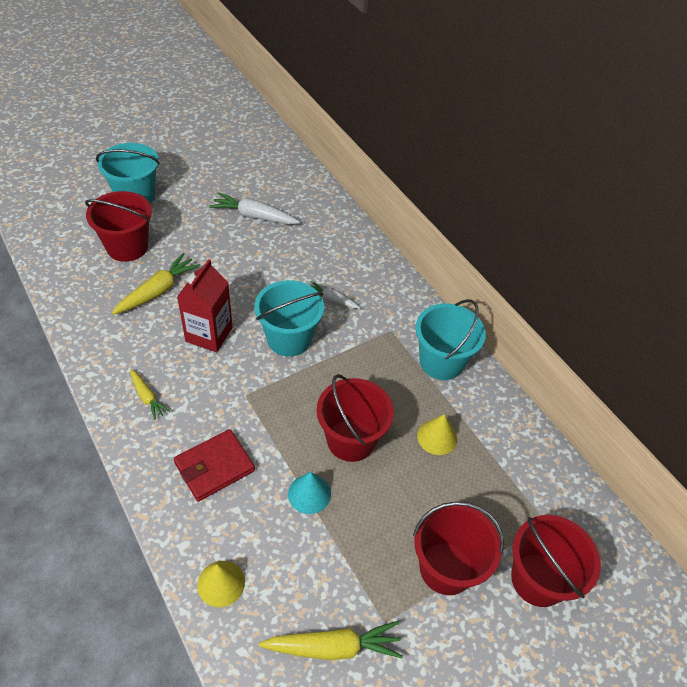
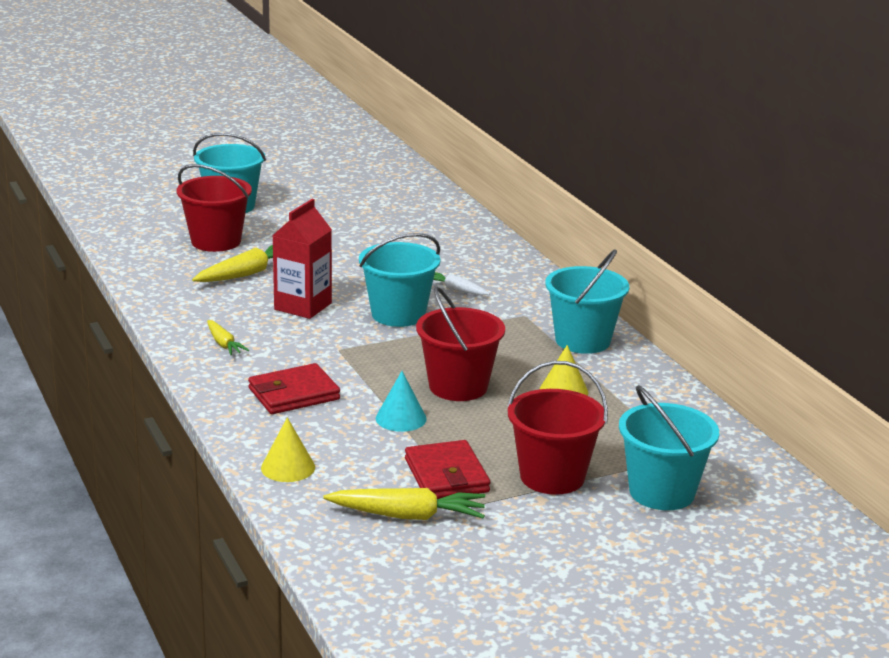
camera: 10 degrees right, 25 degrees down
white carrot [209,192,300,224] -> none
red bucket [511,515,601,607] -> turquoise bucket [619,385,719,510]
none -> red wallet [405,440,490,499]

